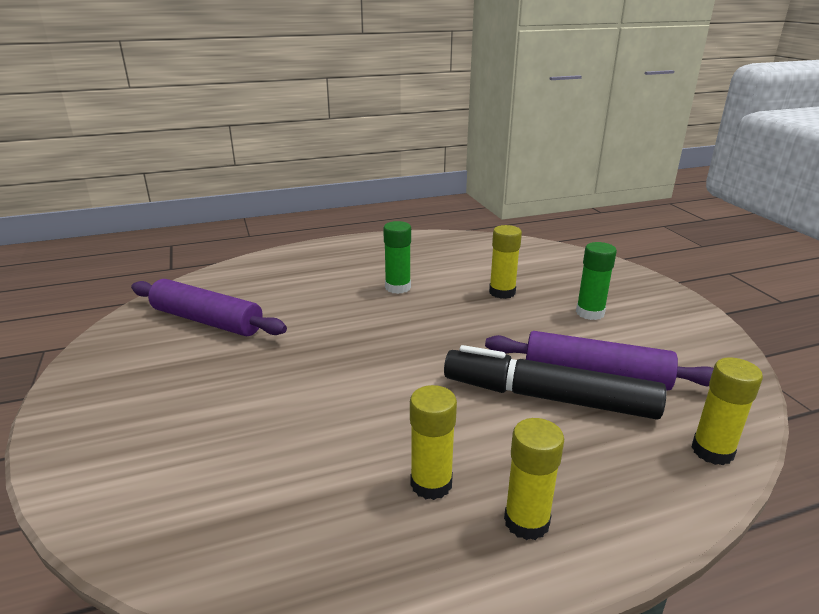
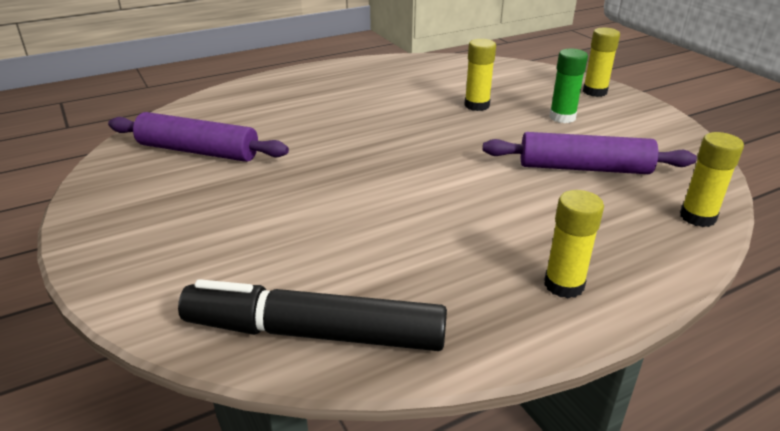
camera: 10 degrees left, 5 degrees up
green glue stick [383,221,411,294] -> none
yellow glue stick [410,385,457,500] -> yellow glue stick moved to [583,27,620,97]
black marker [444,345,667,419] -> black marker moved to [178,279,447,351]

